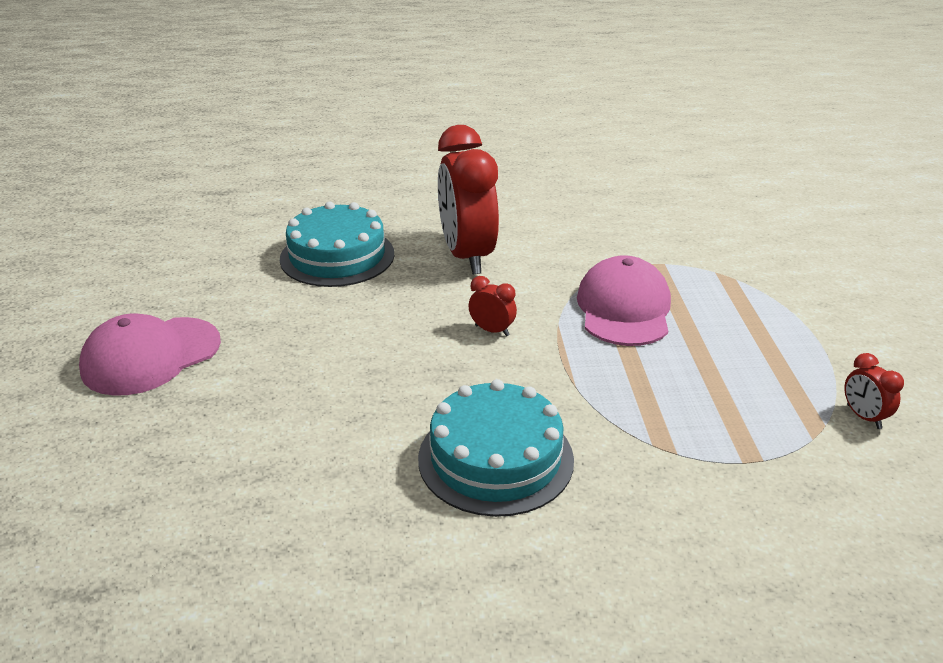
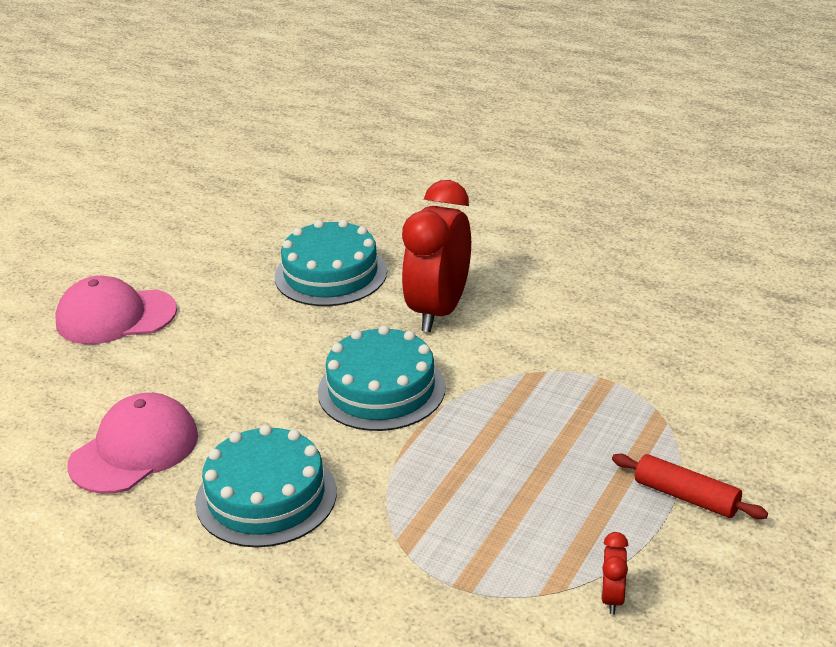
camera: 35 degrees right, 0 degrees up
red clock [469,276,517,336] -> turquoise cake [318,325,446,431]
pink cap [577,255,671,346] -> pink cap moved to [68,393,198,494]
none -> red rolling pin [612,454,768,519]

